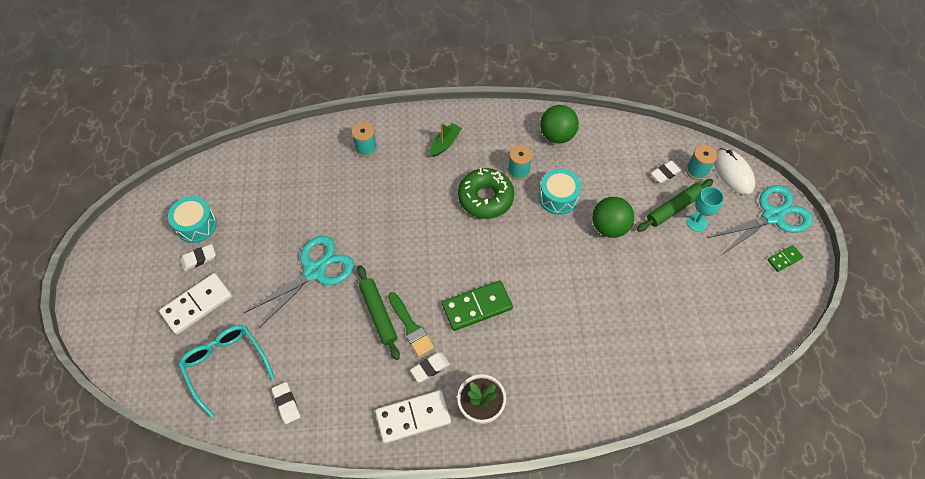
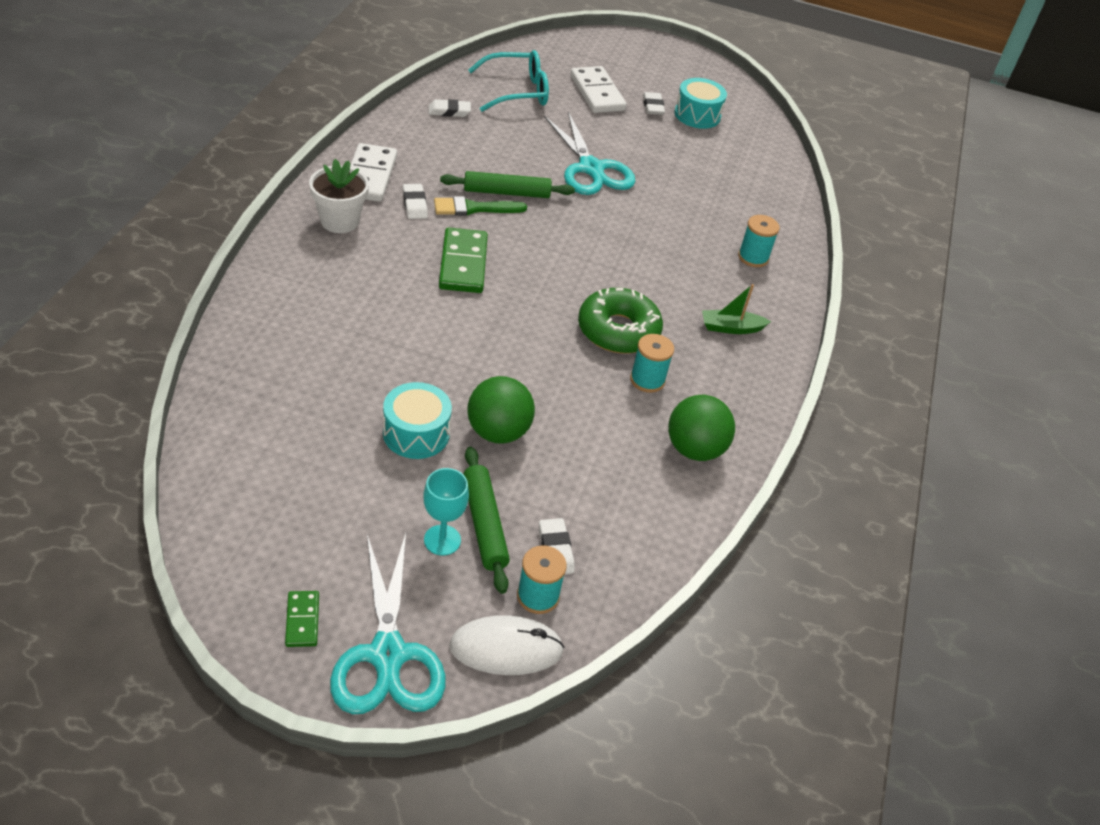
camera: 105 degrees right, 15 degrees down
green boat [430,123,462,157] -> green boat turned 120 degrees clockwise [702,284,771,334]
turquoise drum [539,169,581,215] -> turquoise drum moved to [383,382,452,459]

